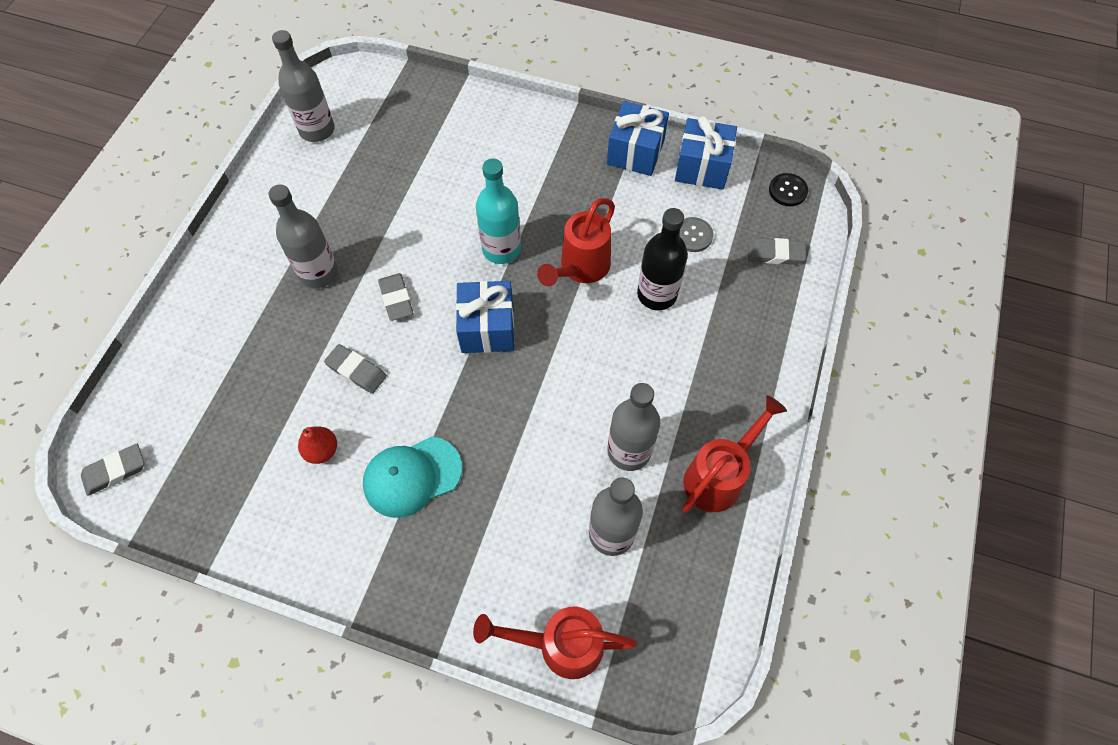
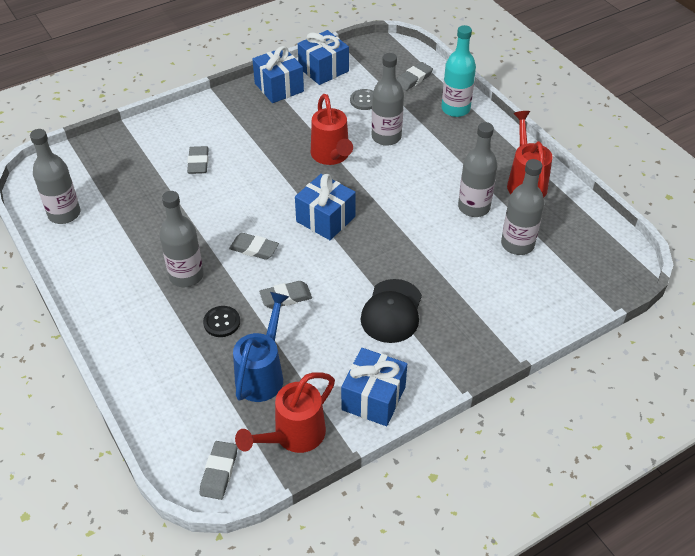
camera: 50 degrees left, 15 degrees down
red pear [298,426,337,464] -> none
turquoise cap [363,437,462,518] -> black cap [361,279,422,343]
red watering can [473,607,637,679] -> red watering can moved to [235,372,335,453]
turquoise bottle [476,158,521,264] -> turquoise bottle moved to [441,25,476,117]
black bottle [637,208,688,310] -> grey bottle [372,53,404,146]
black button [769,173,808,206] -> black button moved to [203,306,240,337]
none -> grey eraser [187,146,209,174]
none -> blue watering can [233,292,289,402]
none -> blue gift [341,348,407,426]

